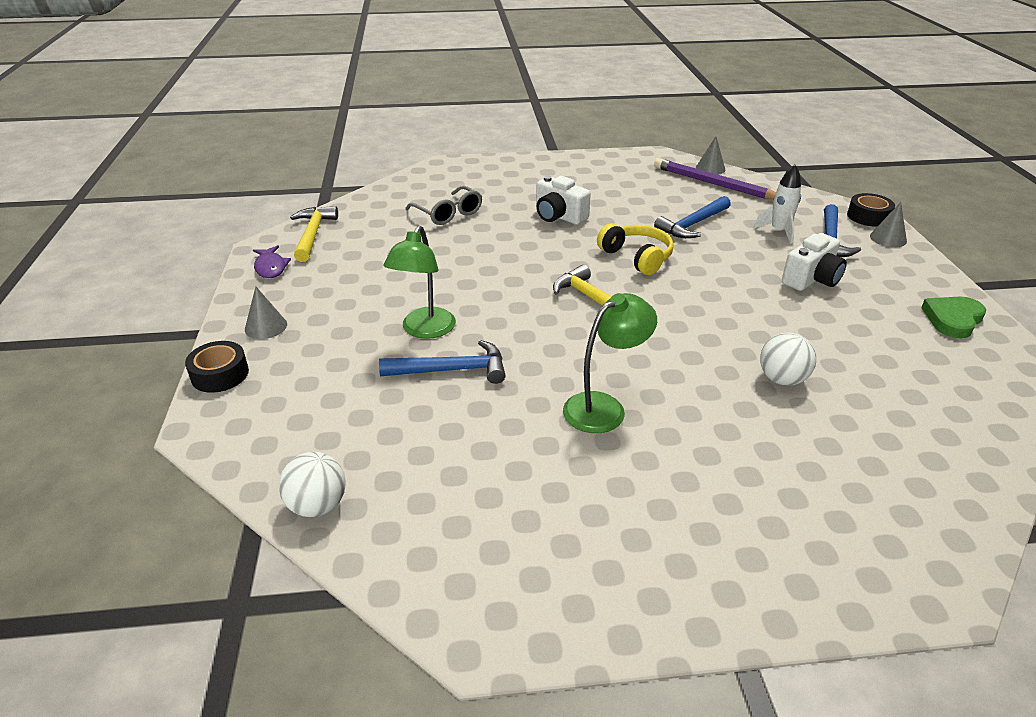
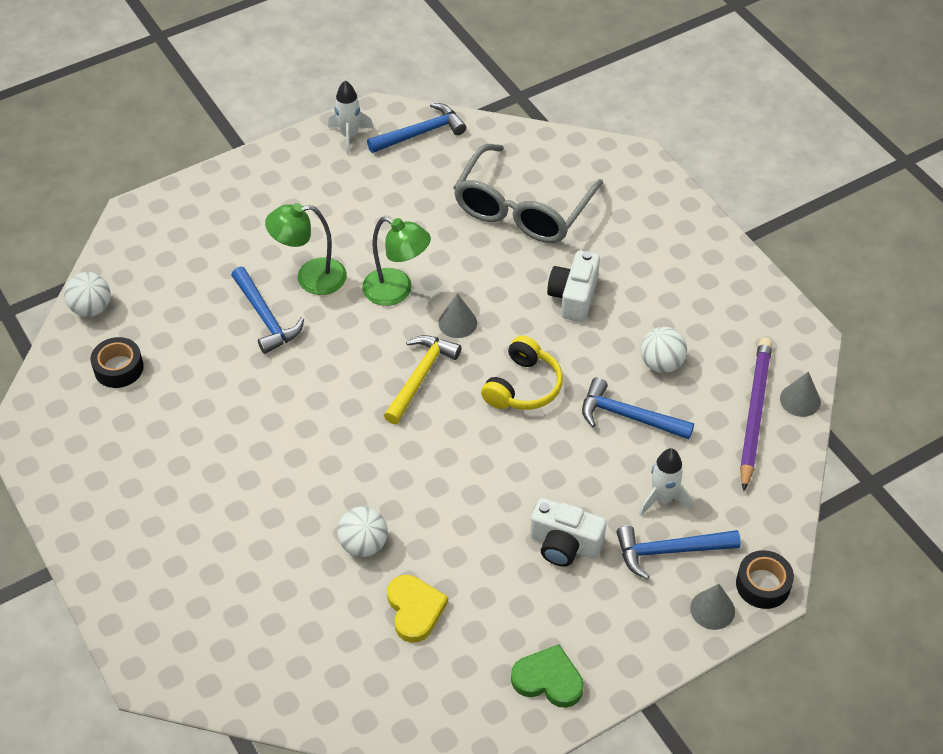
camera: 65 degrees right, 15 degrees up
black tape [185,341,249,393] -> black tape moved to [90,337,144,388]
grey cone [245,287,287,339] -> grey cone moved to [438,293,477,338]
purple fish [253,245,291,278] -> white rocket [328,81,373,155]
yellow hammer [290,206,338,262] -> blue hammer [367,103,466,153]
grey glasses [405,186,482,225] -> grey glasses [454,144,603,243], size x1.77
green lamp [563,293,657,433] -> green lamp moved to [362,217,431,306]
none -> yellow heart [387,575,448,643]
none -> white ball [641,327,687,373]

